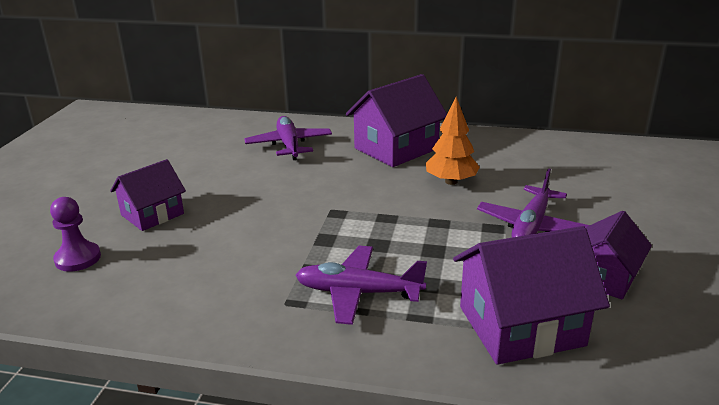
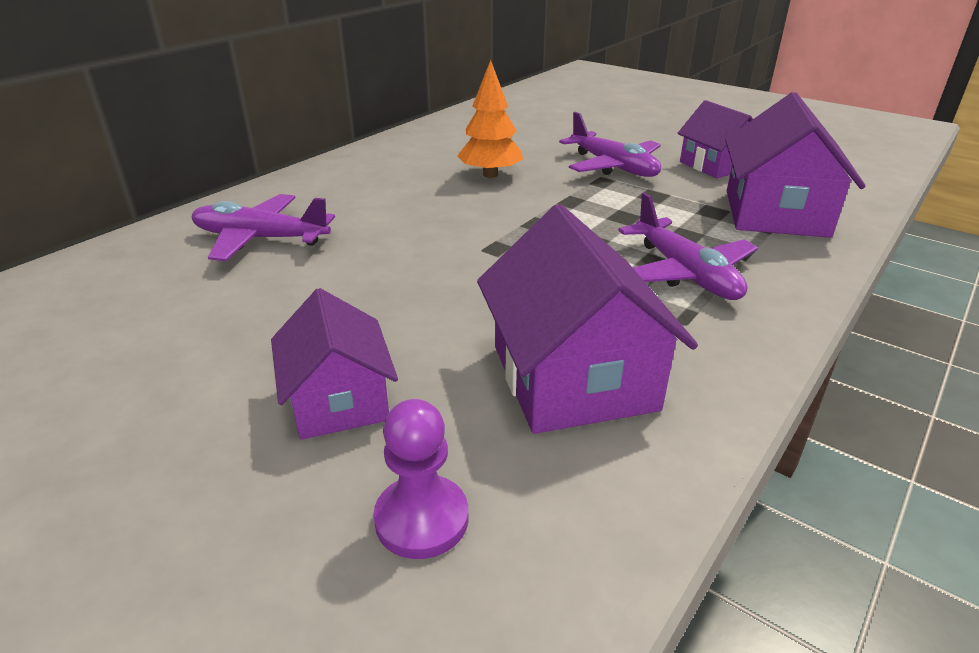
camera: 65 degrees left, 5 degrees up
purple plane [296,246,427,325] -> purple plane turned 60 degrees counterclockwise [618,192,758,300]
purple house [346,74,447,167] -> purple house moved to [477,204,698,434]

